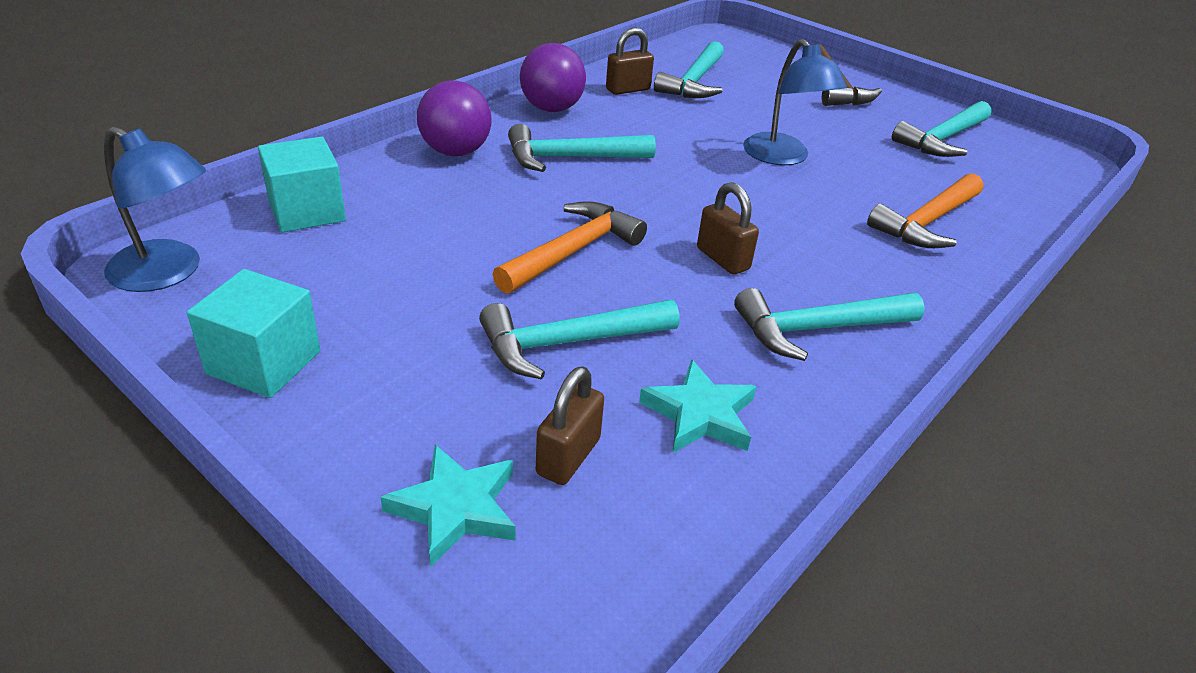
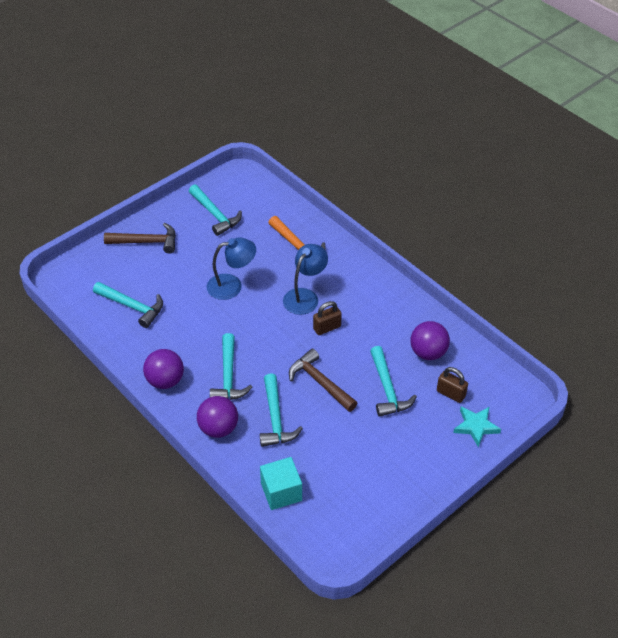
camera: 80 degrees left, 10 degrees up
blue lamp [104,126,206,292] -> blue lamp moved to [283,244,328,315]
turquoise cube [187,269,320,398] -> none
orange hammer [492,201,647,294] -> brown hammer [289,349,357,412]
brown padlock [606,27,654,95] -> none
turquoise star [639,359,757,453] -> purple ball [411,321,450,360]
turquoise hammer [734,288,925,361] -> turquoise hammer moved to [260,373,303,447]

